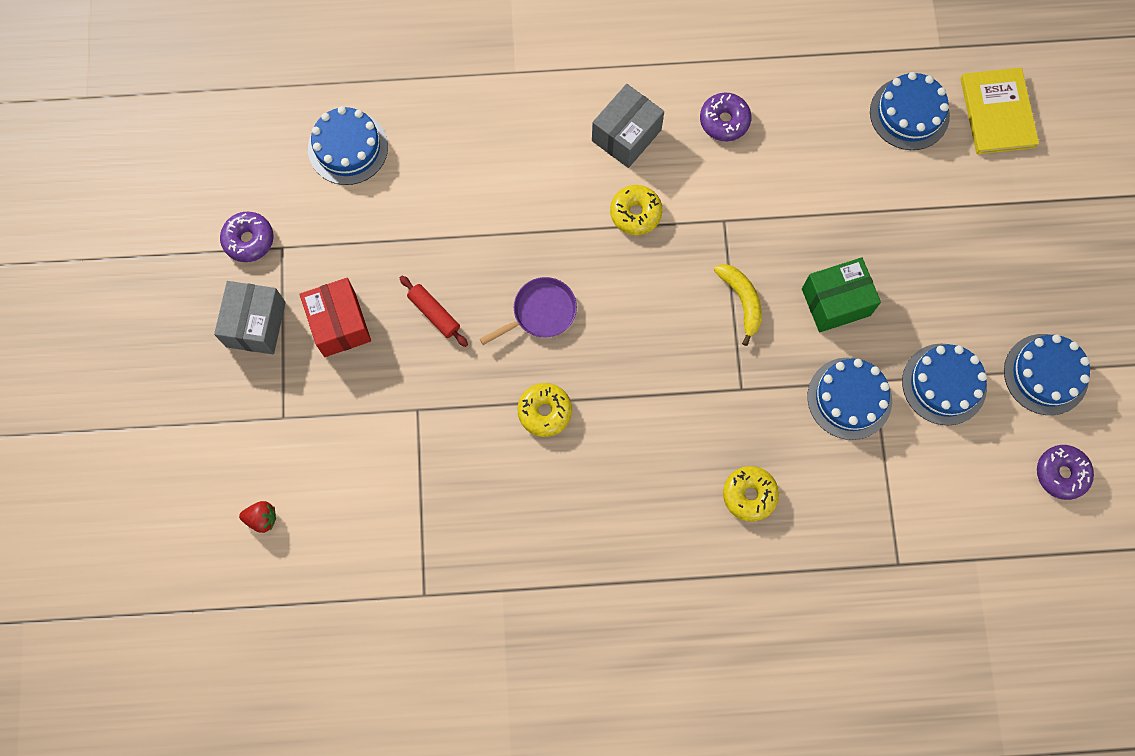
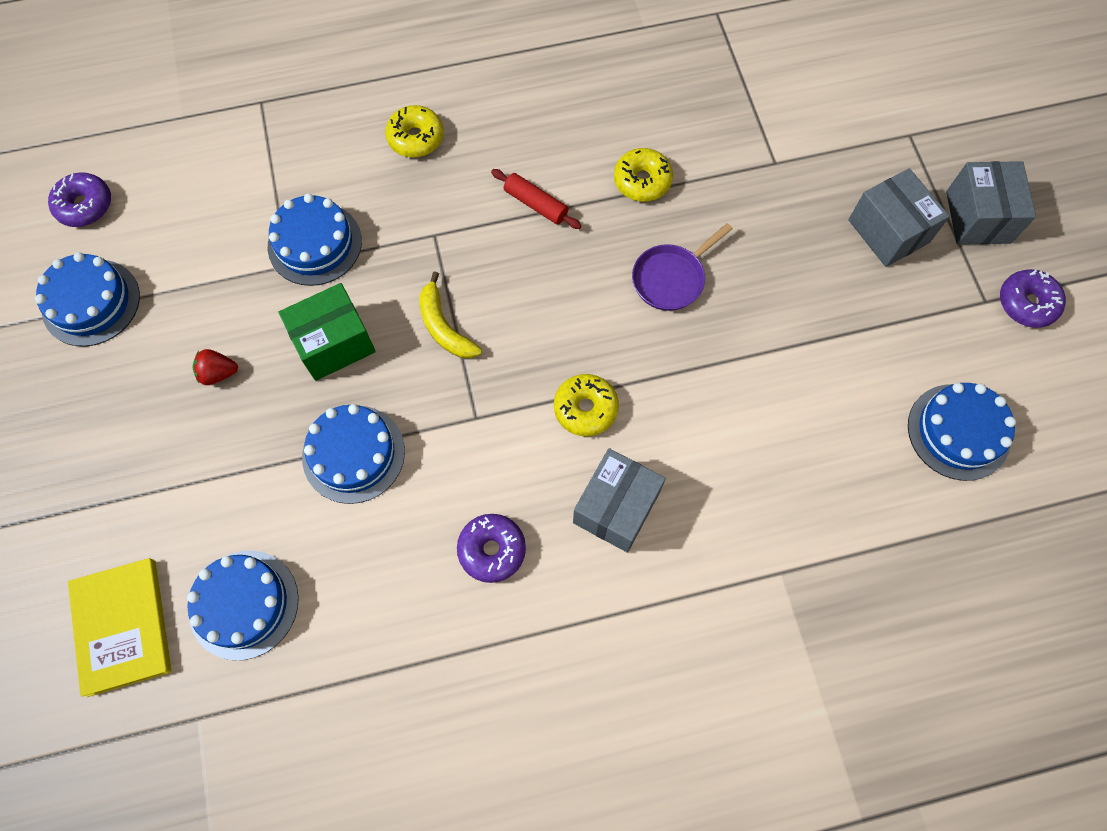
camera: 170 degrees right, 5 degrees down
red strawberry [239,501,276,533] -> red strawberry moved to [193,349,238,385]
red box [300,278,371,357] -> grey box [848,168,950,267]
red rolling pin [400,276,468,347] -> red rolling pin moved to [491,169,582,229]
blue cake [902,344,987,425] -> blue cake moved to [302,404,405,504]

